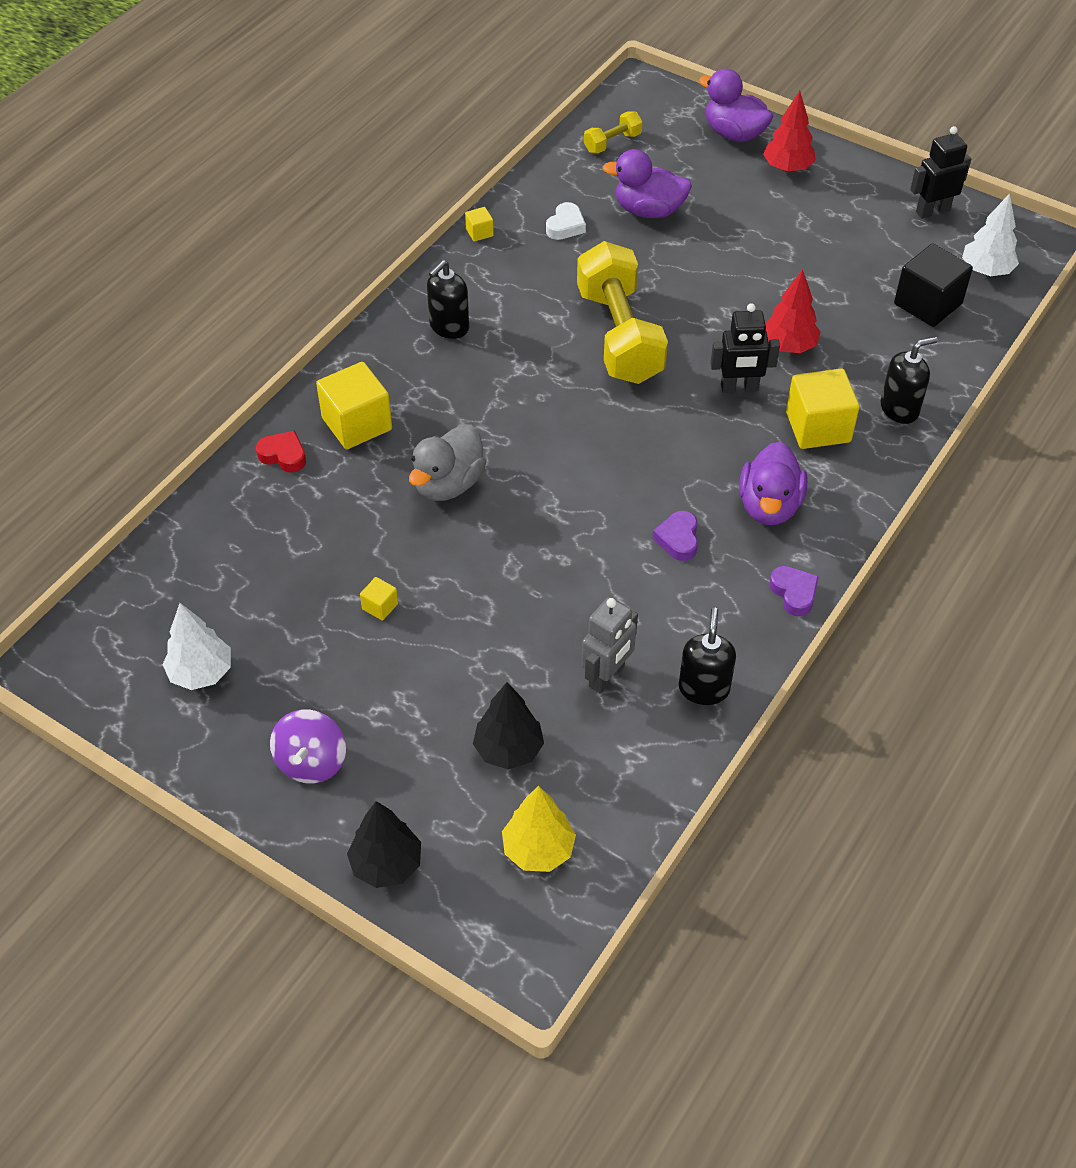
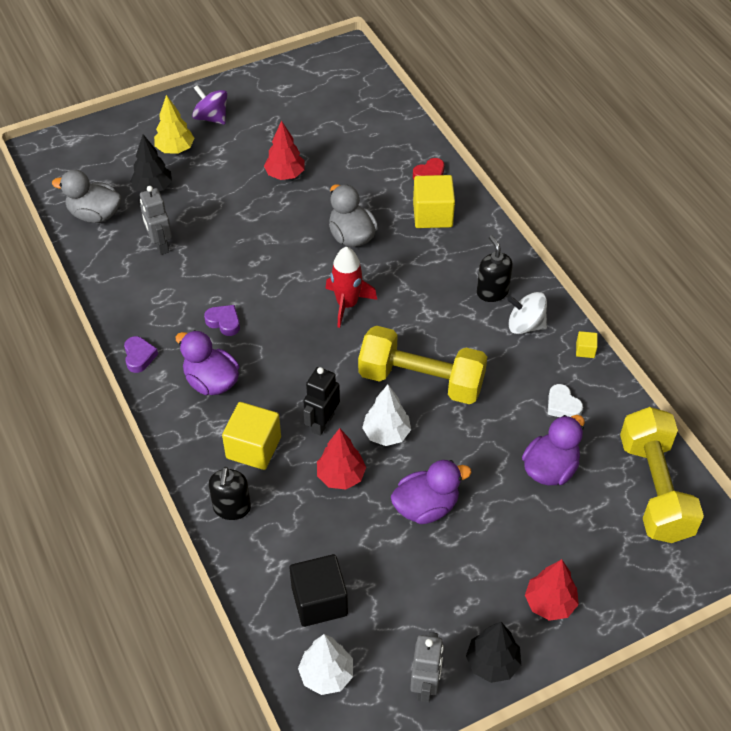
camera: 120 degrees right, 0 degrees up
white tree [162,603,231,690] -> white tree moved to [362,385,411,446]
black tree [347,801,421,888] -> black tree moved to [466,622,521,683]
yellow cube [360,577,398,621] -> red tree [264,120,304,180]
yellow tree [502,786,576,872] -> yellow tree moved to [154,95,195,154]
yellow dumbbell [584,111,643,153] -> yellow dumbbell [620,407,704,543], size x2.25
black soap dispenser [679,608,736,705] -> none
purple duck [699,69,773,142] -> purple duck moved to [391,460,471,524]
purple heart [769,566,819,616] -> purple heart turned 105 degrees counterclockwise [124,336,158,373]
black robot [910,126,971,219] -> grey robot [410,632,444,703]
none -> grey duck [52,170,122,223]
none -> red rocket [325,247,377,328]
none -> white spinning top [507,292,547,334]

